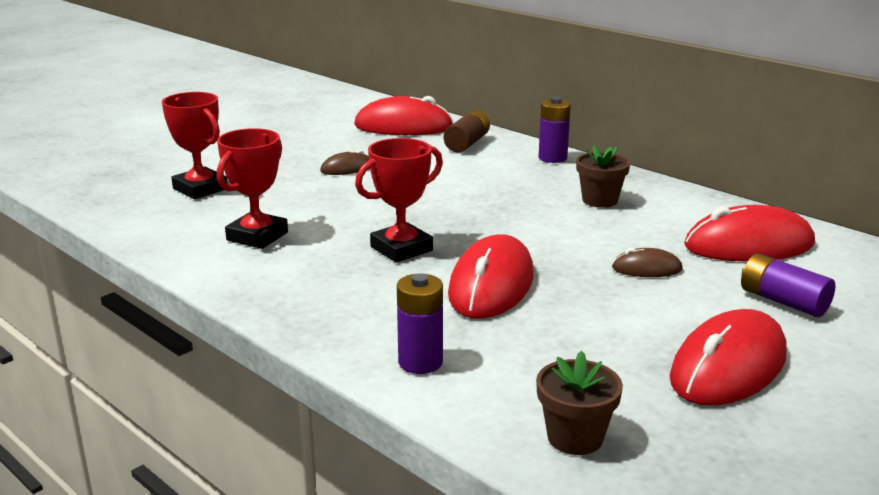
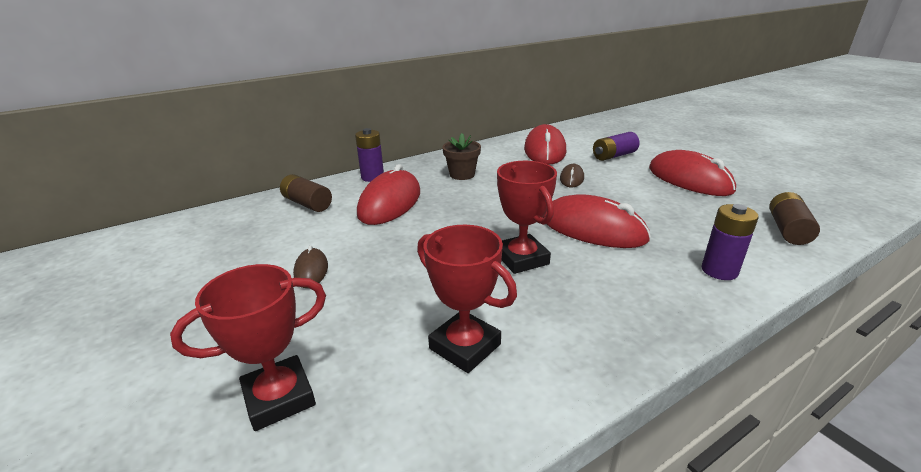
camera: 75 degrees left, 5 degrees up
red mouse [354,96,454,135] -> red mouse moved to [357,164,420,225]
brown flower pot [536,351,623,455] -> brown battery [769,192,820,245]

